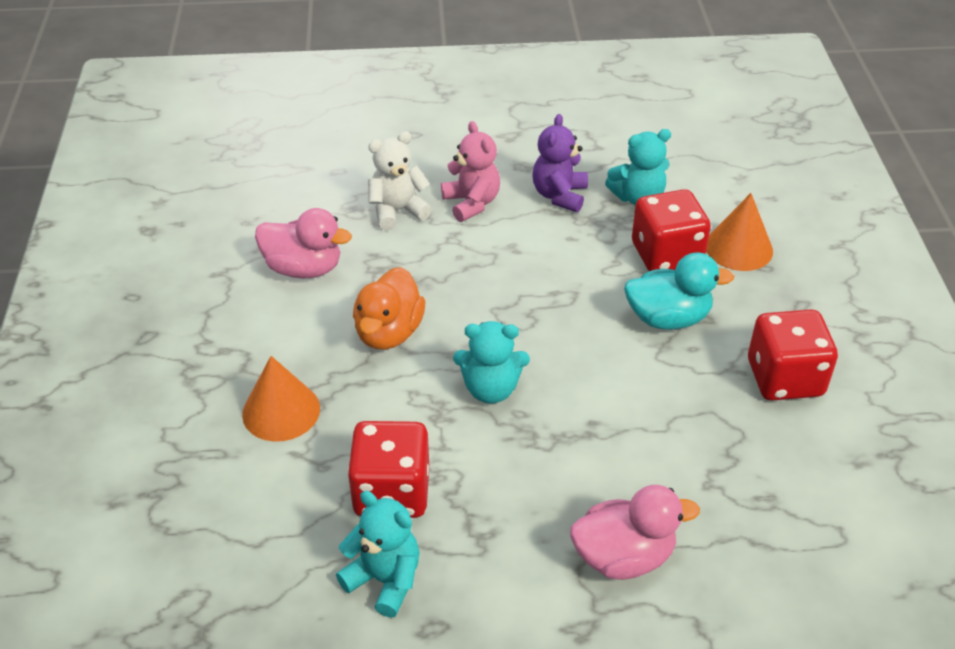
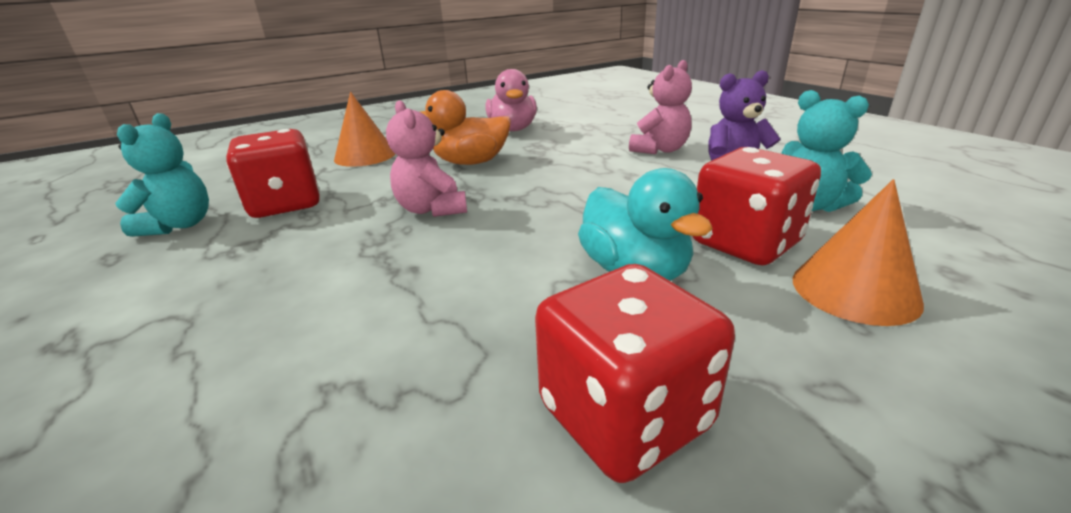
camera: 65 degrees right, 15 degrees down
white teddy bear [368,131,432,231] -> none
turquoise teddy bear [453,321,530,404] -> pink teddy bear [386,100,467,217]
pink duck [570,485,700,580] -> none

